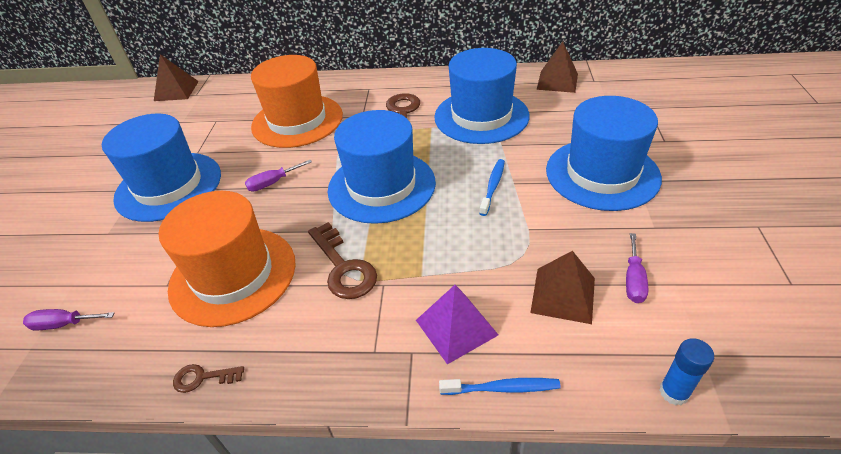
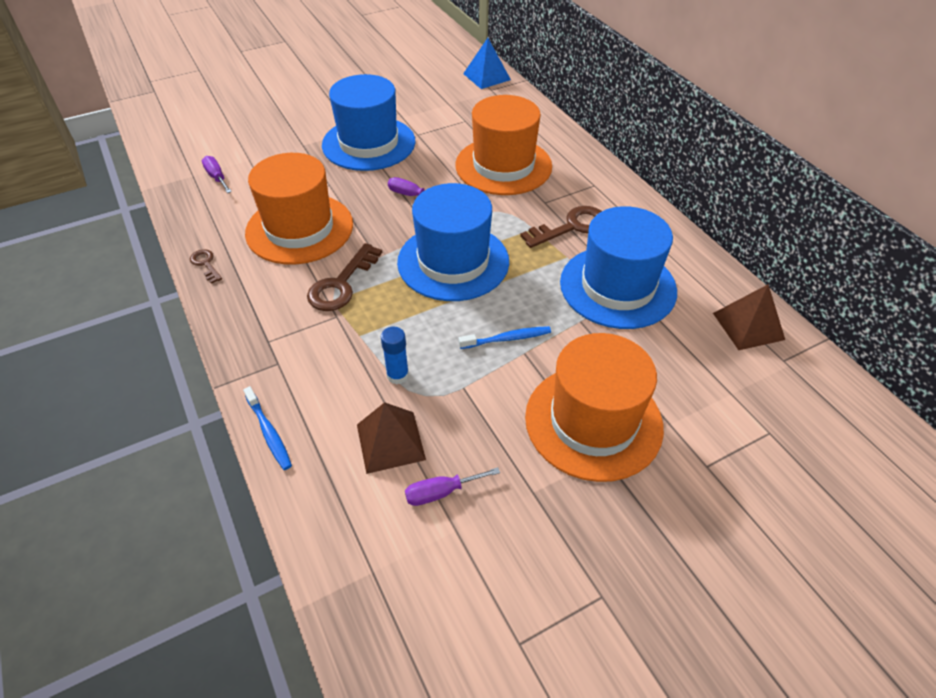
camera: 55 degrees right, 5 degrees up
brown pyramid [154,54,199,101] -> blue pyramid [463,38,511,89]
purple pyramid [416,285,498,364] -> none
blue hat [546,96,662,211] -> orange hat [525,333,664,482]
blue glue stick [659,338,714,405] -> blue glue stick moved to [381,327,409,385]

